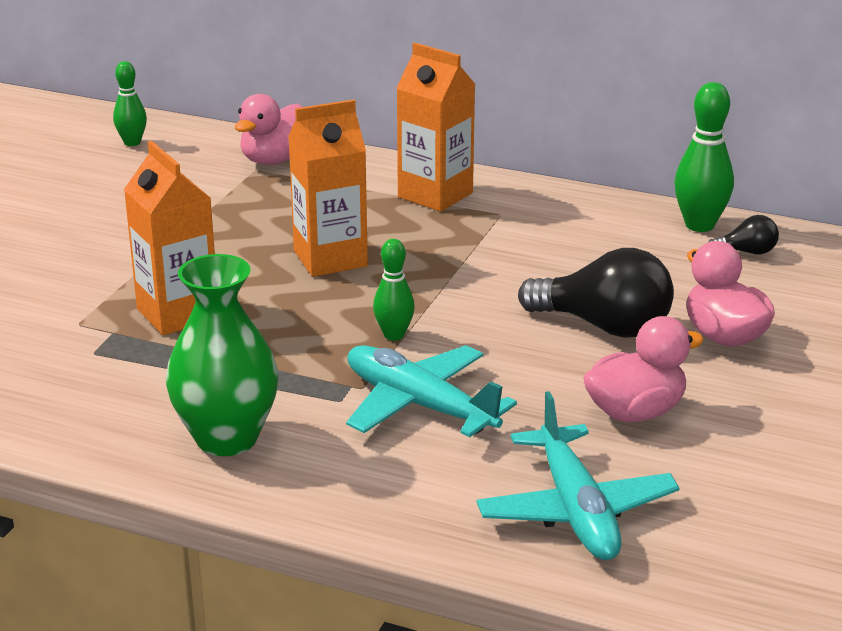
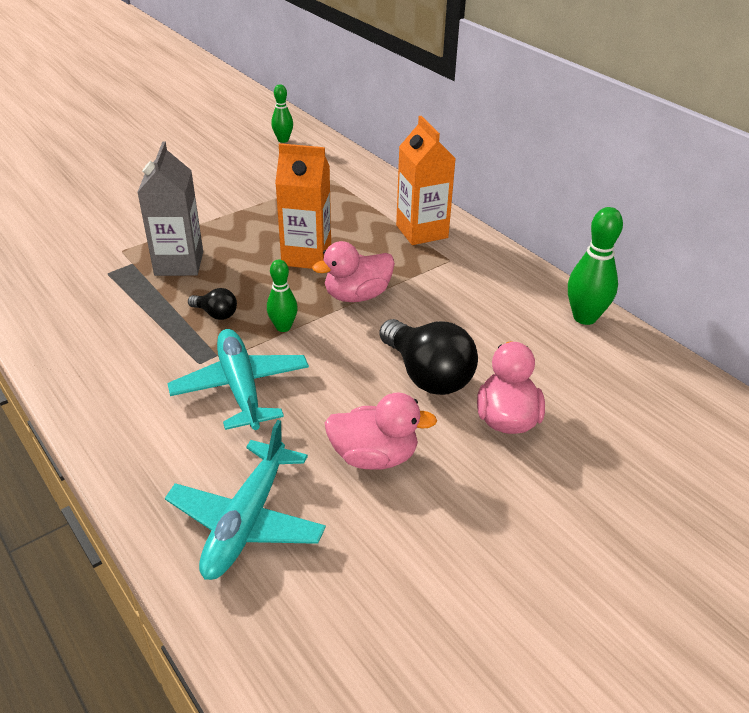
camera: 30 degrees right, 10 degrees up
orange carton [124,141,215,335] -> grey carton [137,141,203,276]
green vase [166,254,279,456] -> none
pink duck [235,94,302,165] -> pink duck moved to [312,241,395,302]
black light bulb [708,215,779,255] -> black light bulb moved to [188,288,237,320]

